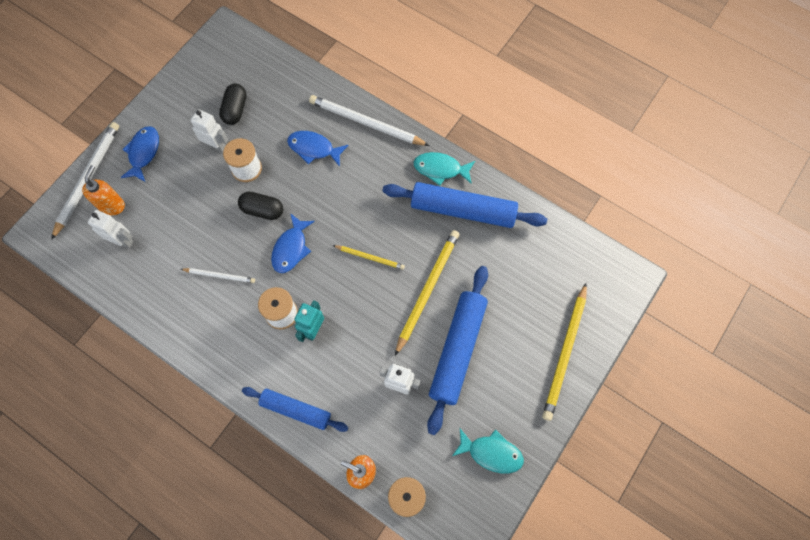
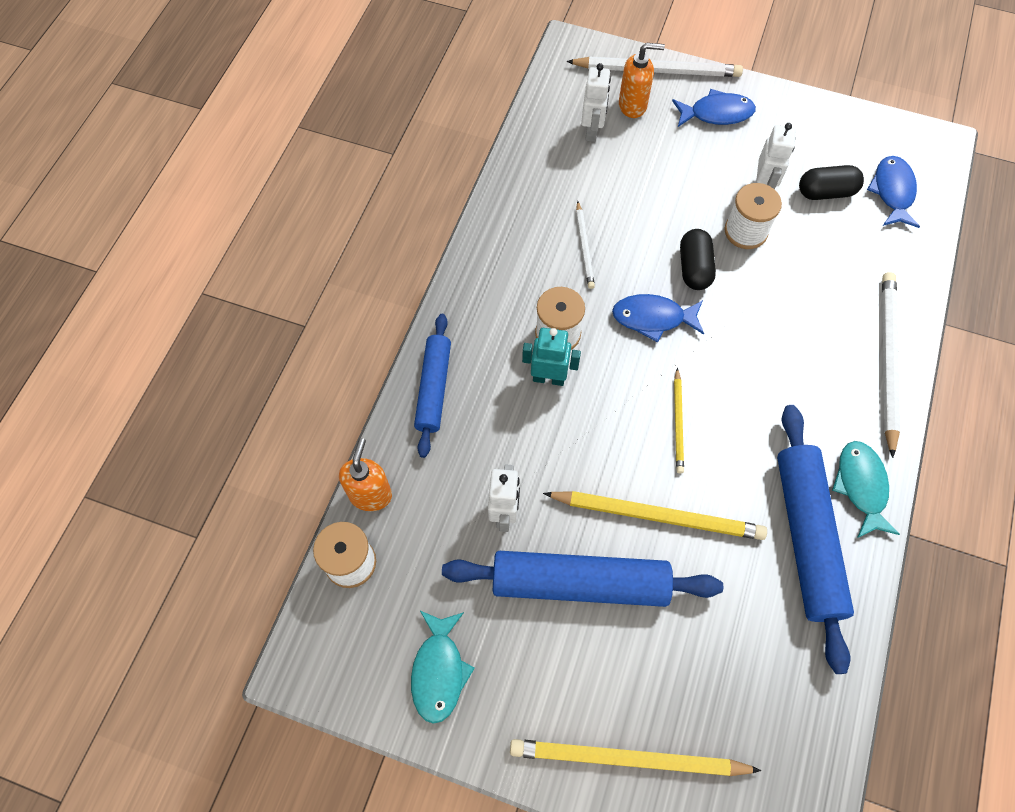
camera: 75 degrees right, 5 degrees down
blue fish [287,131,349,167] -> blue fish moved to [867,156,920,228]

